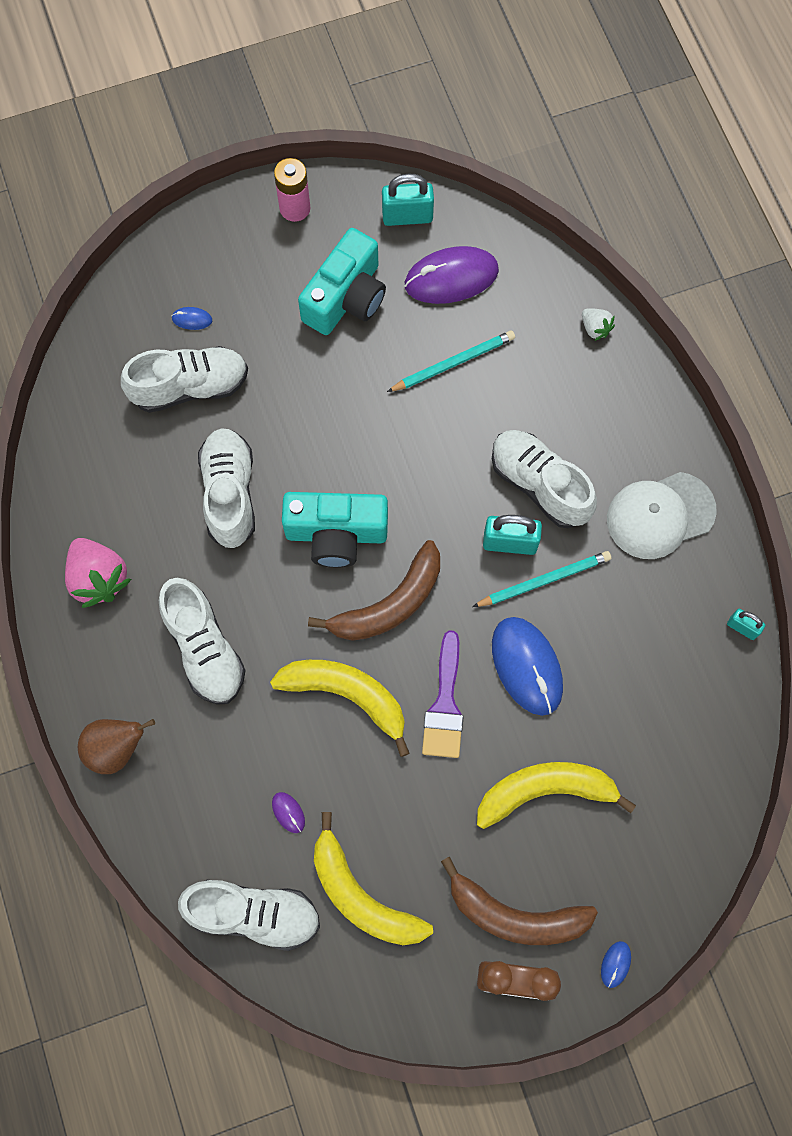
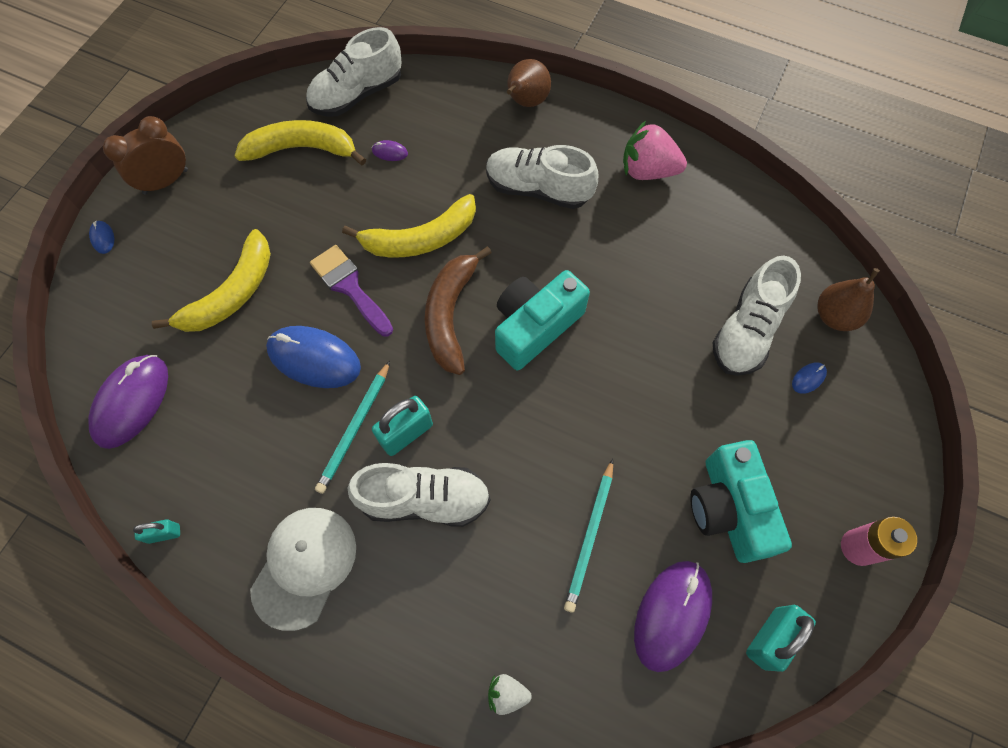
camera: 135 degrees right, 5 degrees down
white shoe [198,428,255,548] -> none
brown banana [441,856,598,945] -> none
none -> purple mouse [88,355,168,449]
none -> brown pear [817,268,880,331]

